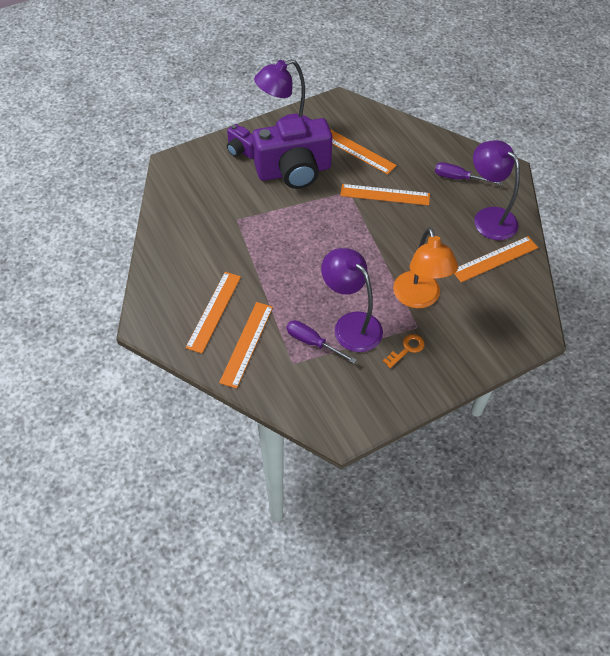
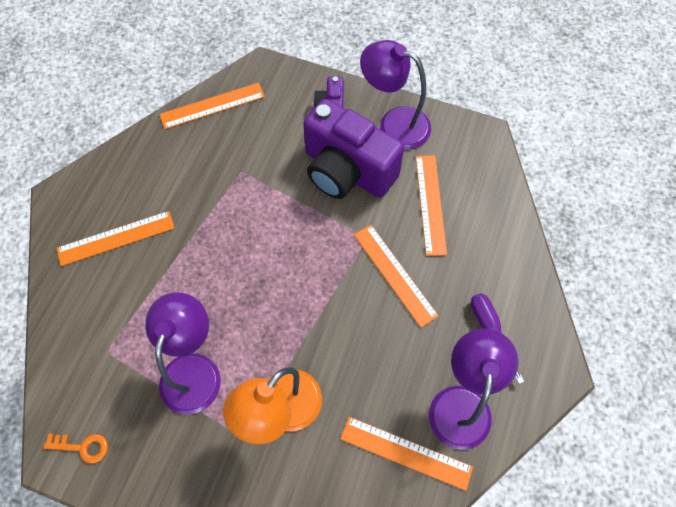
camera: 50 degrees right, 10 degrees up
orange ruler [219,302,273,389] -> orange ruler moved to [159,83,265,129]
purple screwdriver [286,320,357,363] -> none
orange key [383,334,424,368] -> orange key moved to [44,434,108,464]

